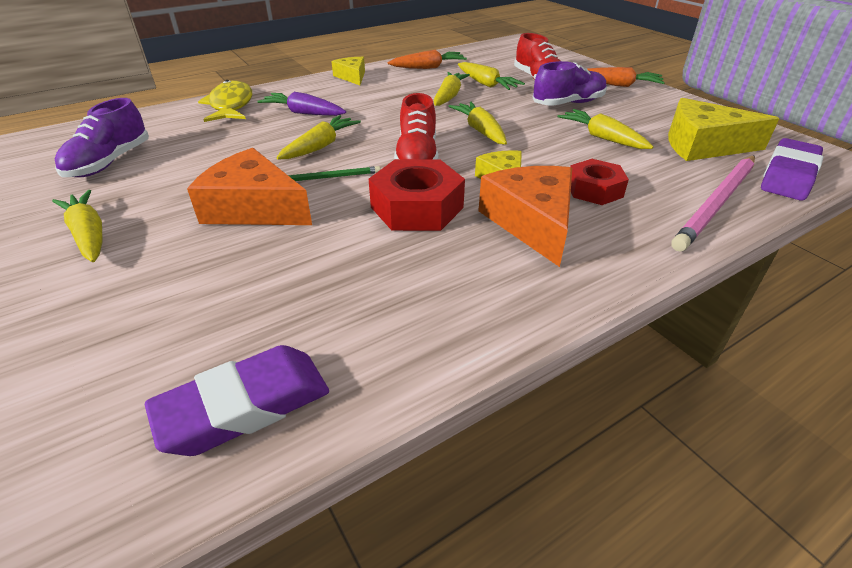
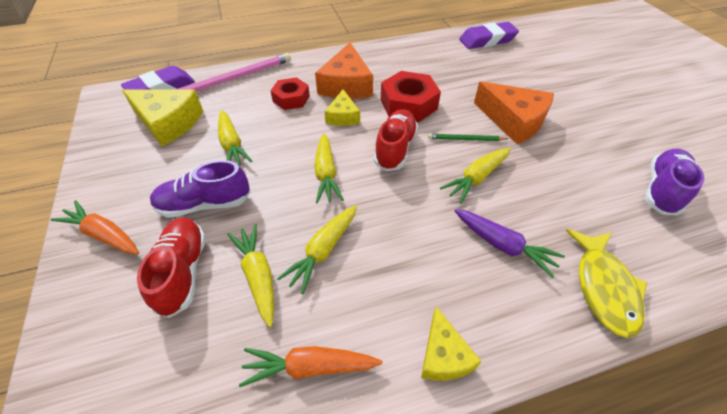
camera: 165 degrees left, 10 degrees up
yellow carrot [52,190,102,262] -> none

